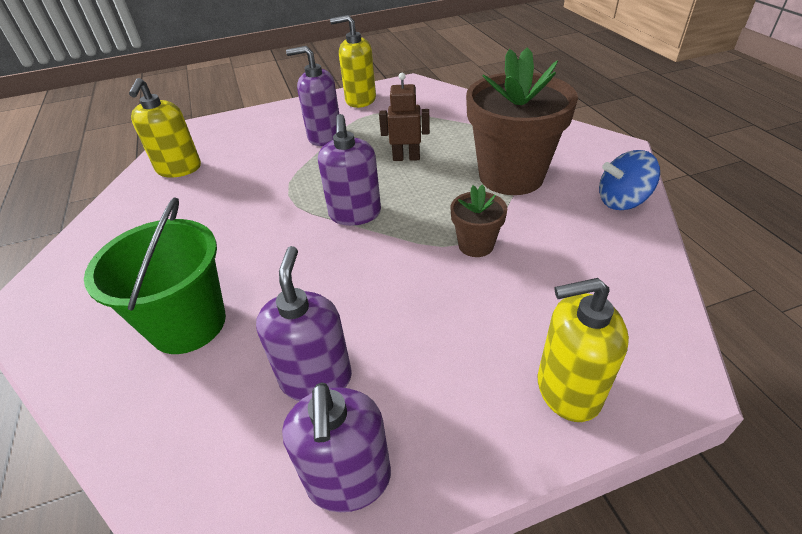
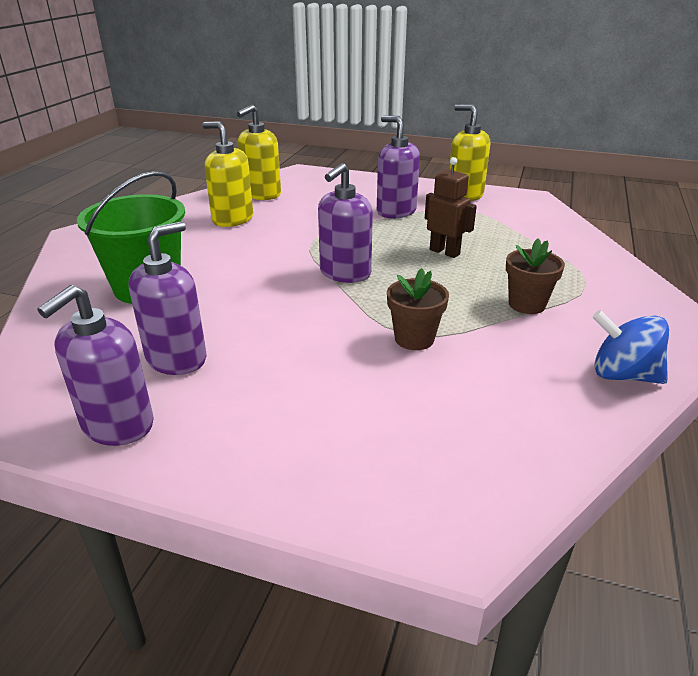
camera: 35 degrees right, 10 degrees down
brown flower pot [466,47,578,195] -> brown flower pot [506,239,565,314], size x0.47
yellow soap dispenser [538,278,629,422] -> yellow soap dispenser moved to [202,121,253,227]

